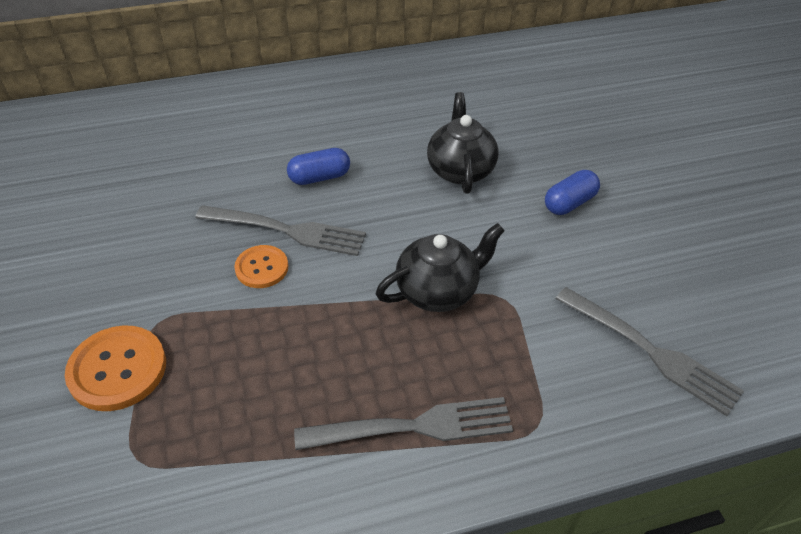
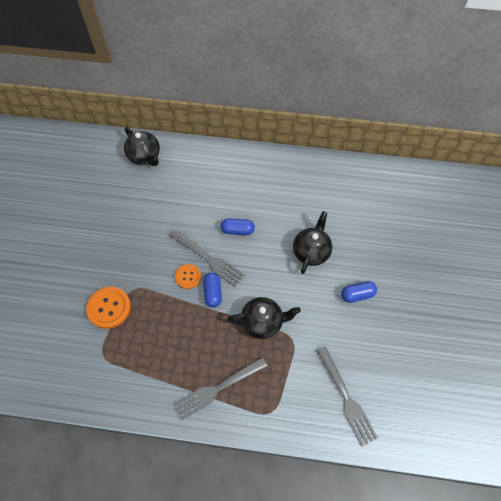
camera: 25 degrees right, 15 degrees up
grey fork [294,397,513,450] -> grey fork turned 135 degrees clockwise [173,357,267,420]
none -> black teapot [124,127,160,166]
none -> blue capsule [203,273,222,308]

